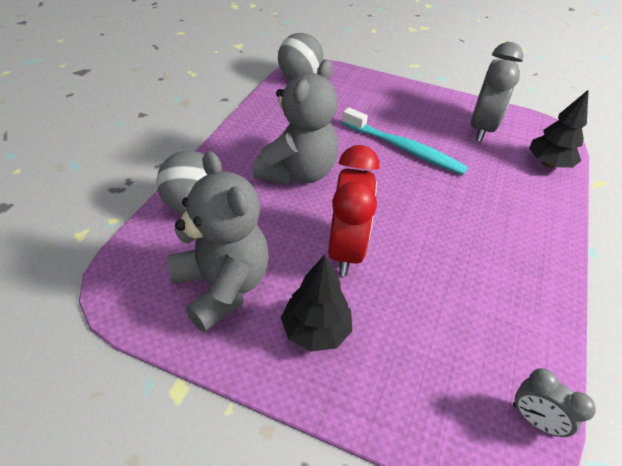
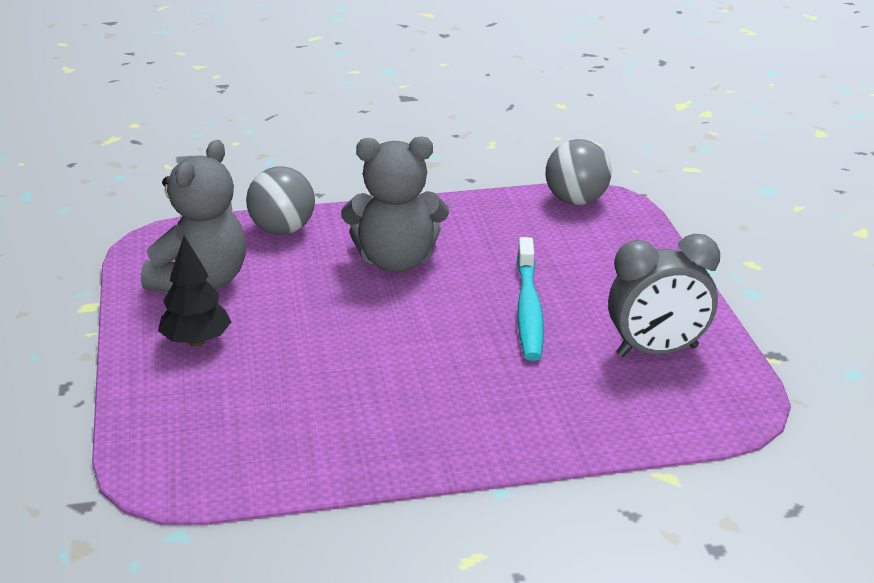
camera: 60 degrees right, 15 degrees down
red clock [328,145,380,276] -> none
grey clock [513,368,596,437] -> none
black tree [529,89,589,168] -> none

